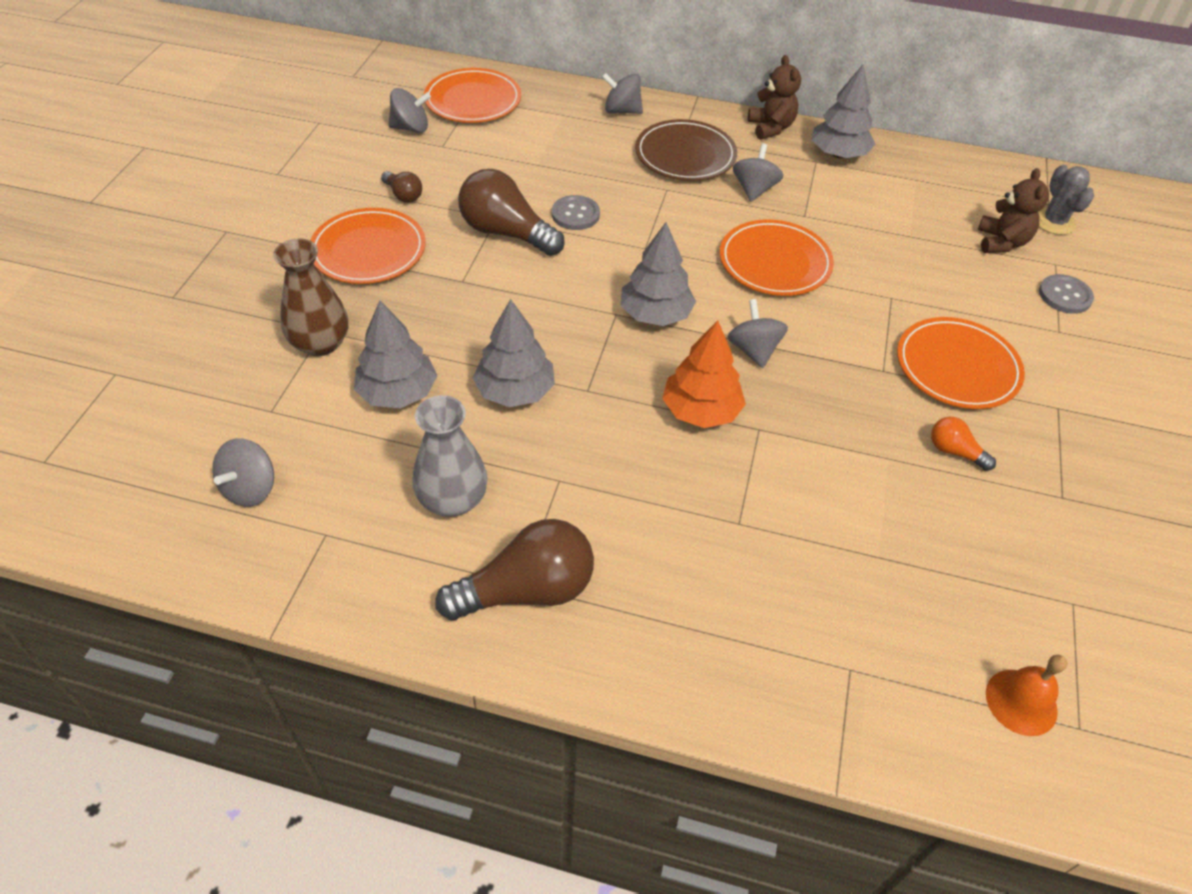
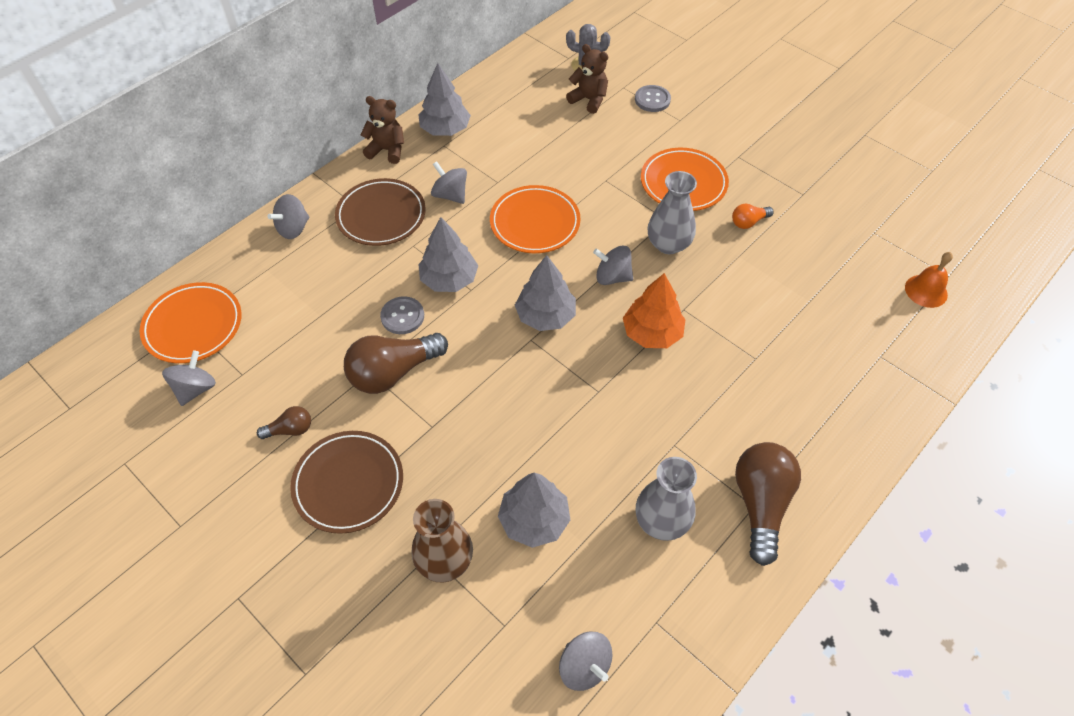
camera: 60 degrees left, 5 degrees up
orange plate [310,208,426,284] -> brown plate [290,431,403,534]
grey tree [473,299,555,407] -> grey tree moved to [418,217,478,292]
none -> grey vase [647,171,697,254]

